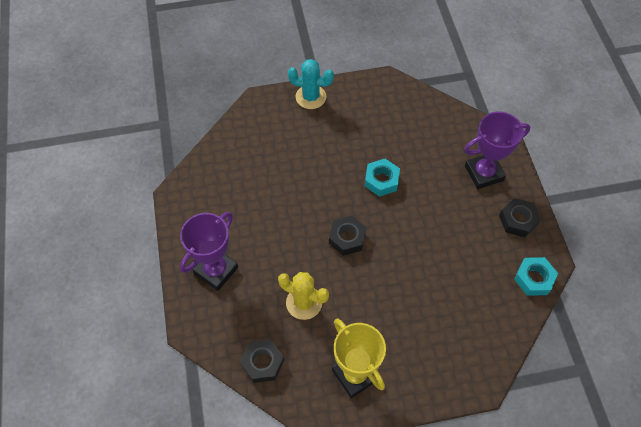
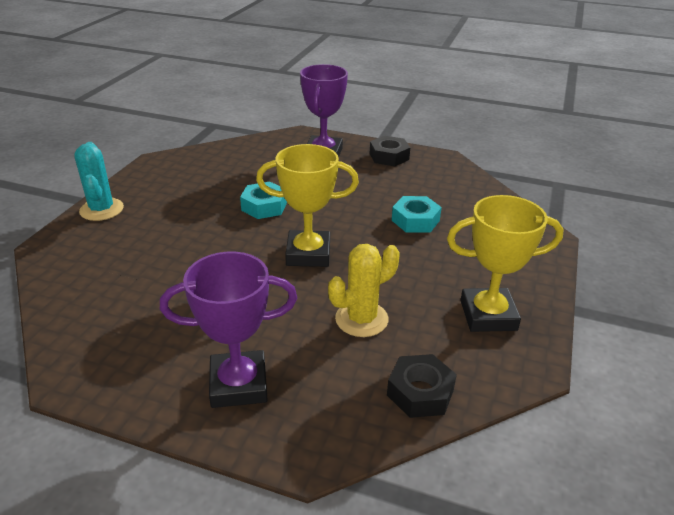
camera: 60 degrees left, 25 degrees down
purple trophy [180,212,238,291] -> purple trophy turned 75 degrees counterclockwise [160,252,297,408]
turquoise cactus [288,59,334,109] -> turquoise cactus turned 60 degrees counterclockwise [74,142,124,221]
black nut [329,216,367,256] -> yellow trophy [256,144,359,267]
turquoise nut [514,257,558,296] -> turquoise nut moved to [392,196,442,233]

